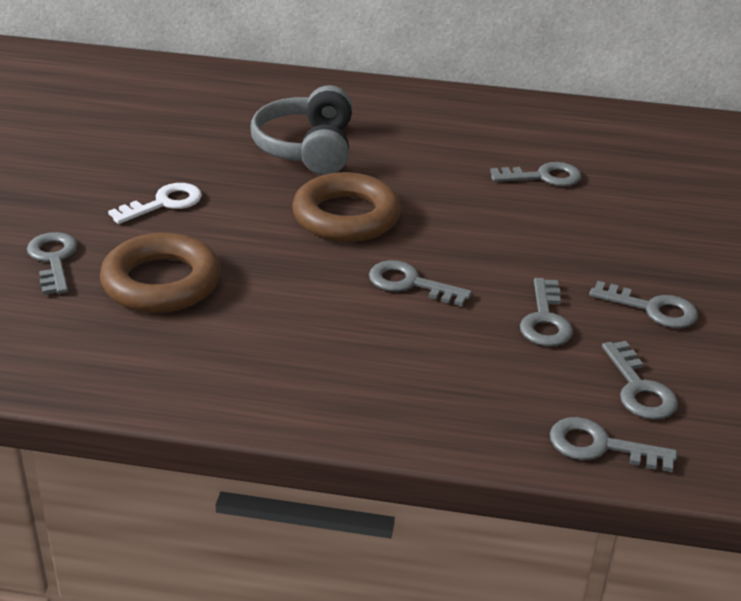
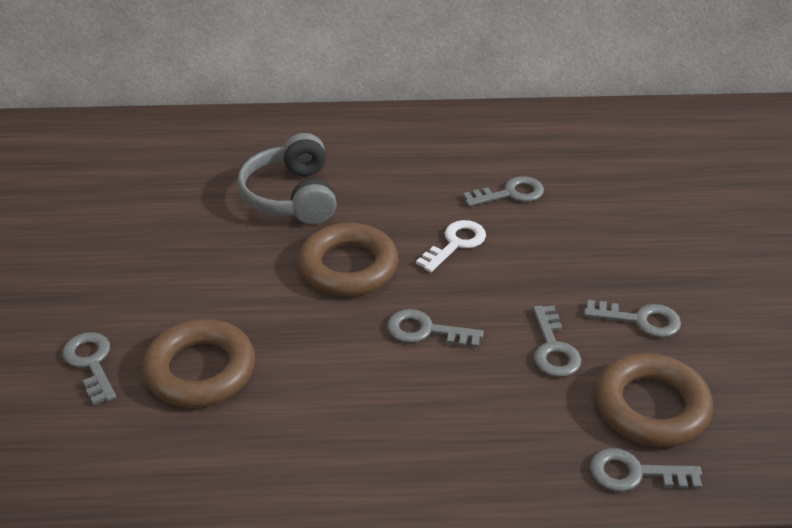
camera: 10 degrees left, 5 degrees up
white key [108,183,202,224] -> white key moved to [416,220,486,272]
grey key [602,341,678,420] -> brown ring [596,353,713,447]

